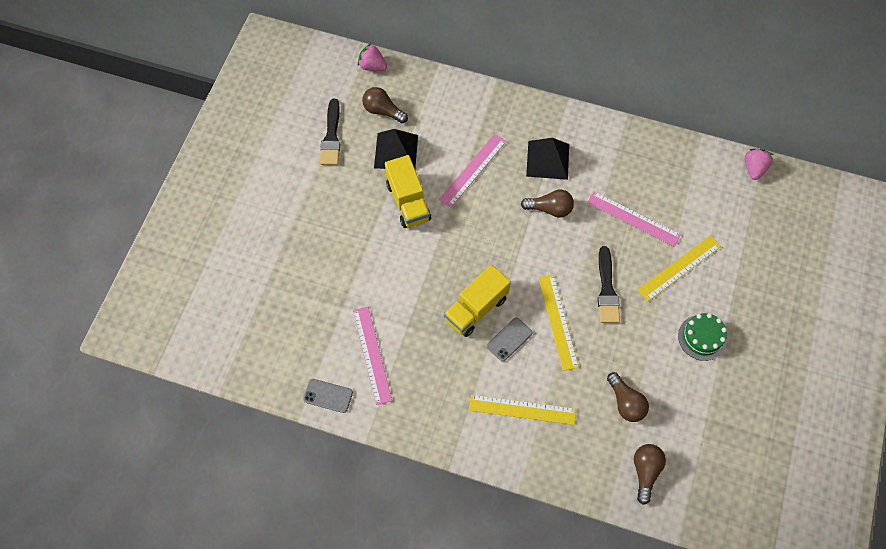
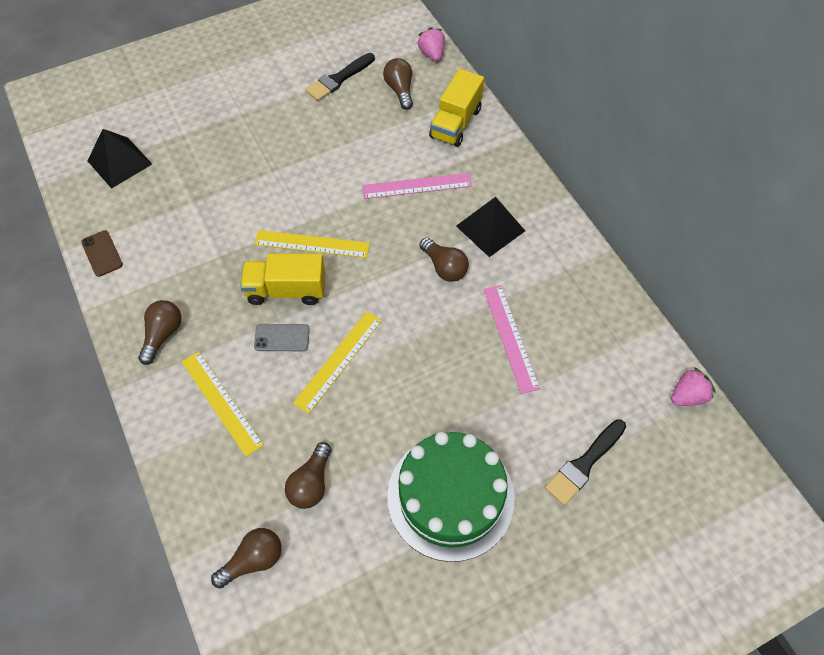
camera: 45 degrees right, 5 degrees down
grey phone [303,379,353,413] -> brown phone [81,230,123,277]
pink ruler [353,307,392,405] -> none
black pyramid [374,129,418,169] -> black pyramid moved to [87,129,152,189]
yellow truck [385,155,431,228] -> yellow truck moved to [429,69,484,147]
black brush [598,246,620,323] -> black brush moved to [545,419,626,505]
yellow ruler [638,236,721,301] -> yellow ruler moved to [254,230,370,258]
green cake [678,313,727,361] -> green cake [387,432,515,562], size x1.98
none -> brown light bulb [138,300,181,365]

